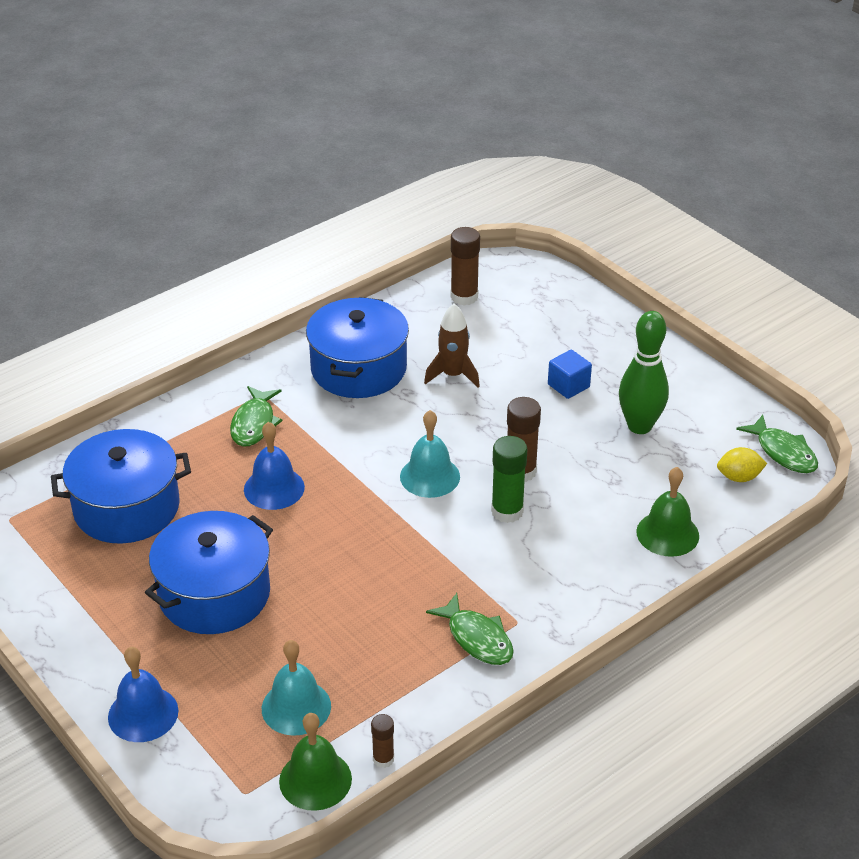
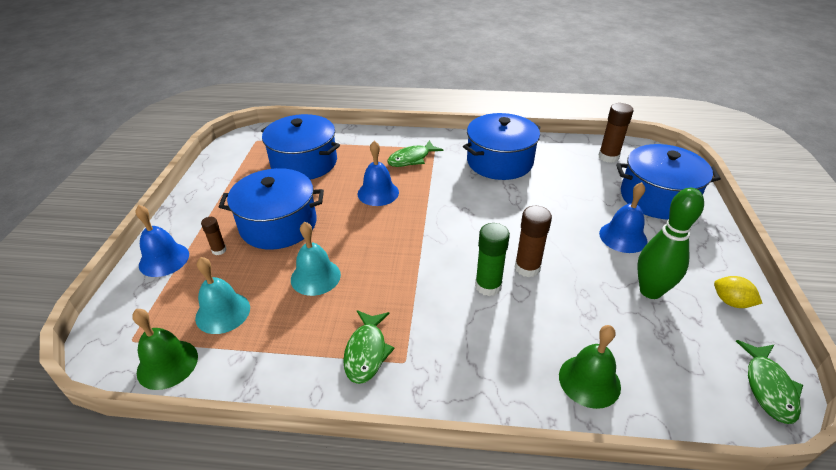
camera: 45 degrees right, 0 degrees up
brown glue stick [371,714,394,768] -> brown glue stick moved to [201,217,227,255]
turquoise bell [400,410,460,498] -> turquoise bell moved to [291,221,341,296]
brown rocket [424,303,480,388] -> none
blue cube [548,349,592,399] -> blue bell [599,182,648,253]
yellow lemon [717,447,767,482] -> yellow lemon moved to [714,276,763,308]
none -> blue pot [616,144,721,220]

